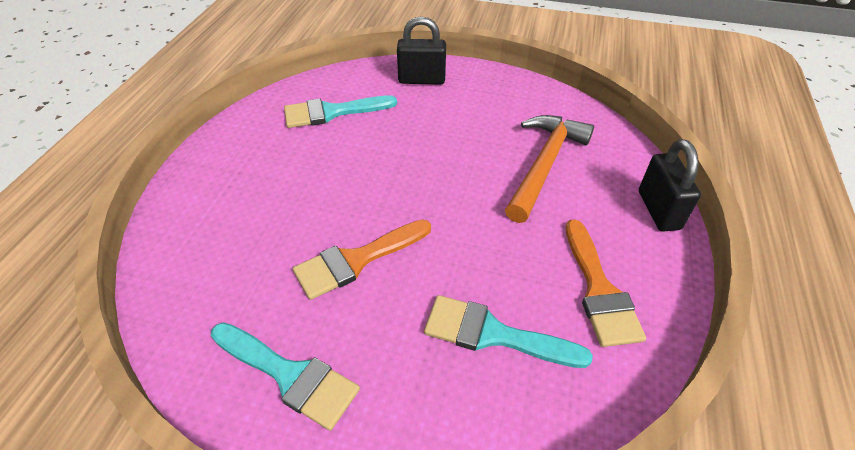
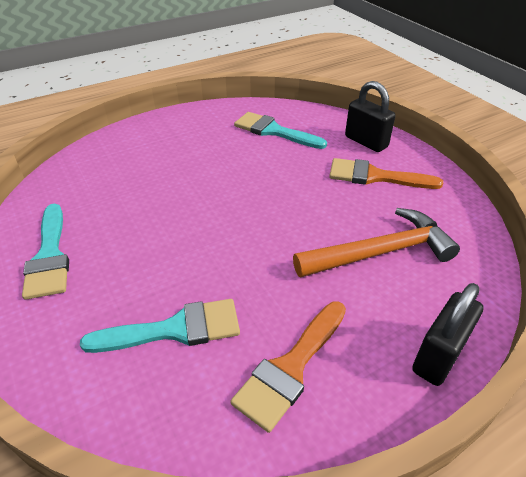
camera: 45 degrees right, 5 degrees down
orange brush [293,219,431,300] -> orange brush moved to [329,158,443,189]
turquoise brush [424,295,593,368] -> turquoise brush turned 105 degrees clockwise [80,299,240,353]

